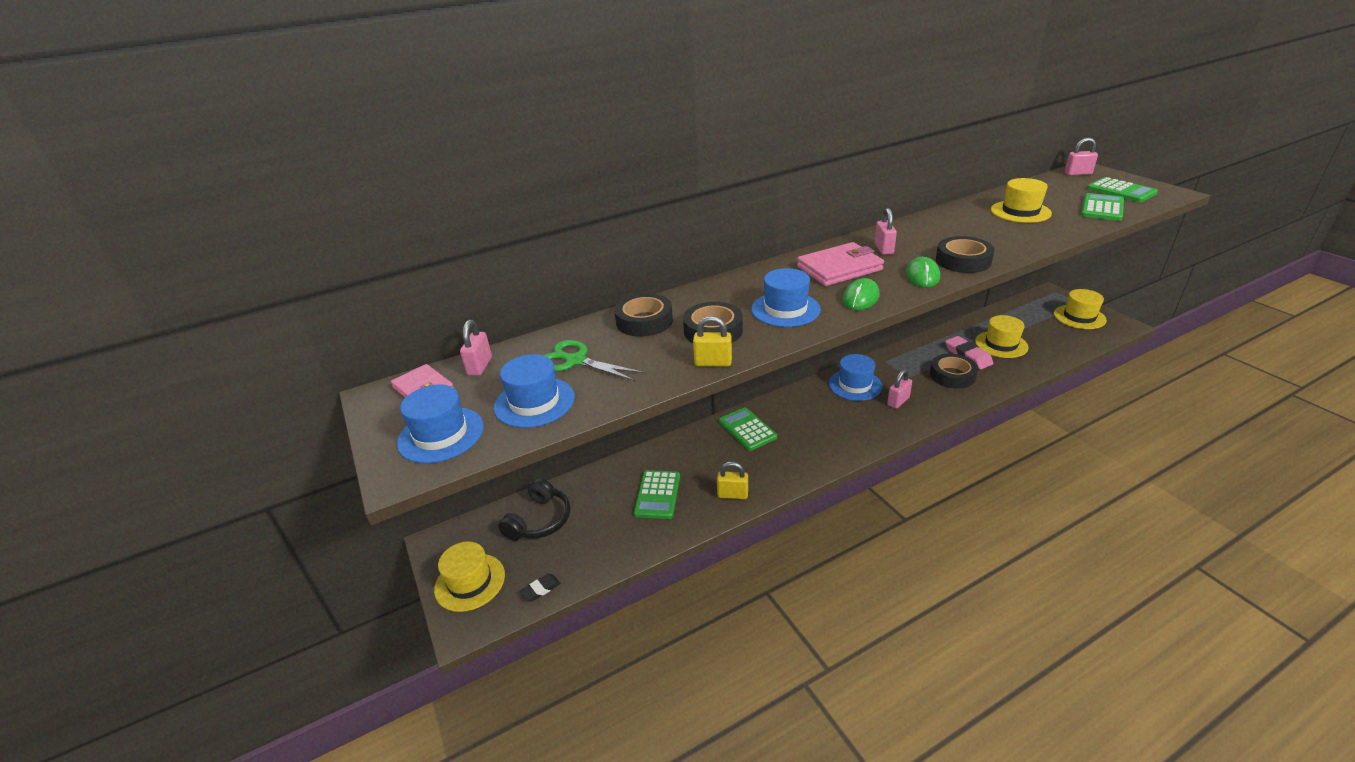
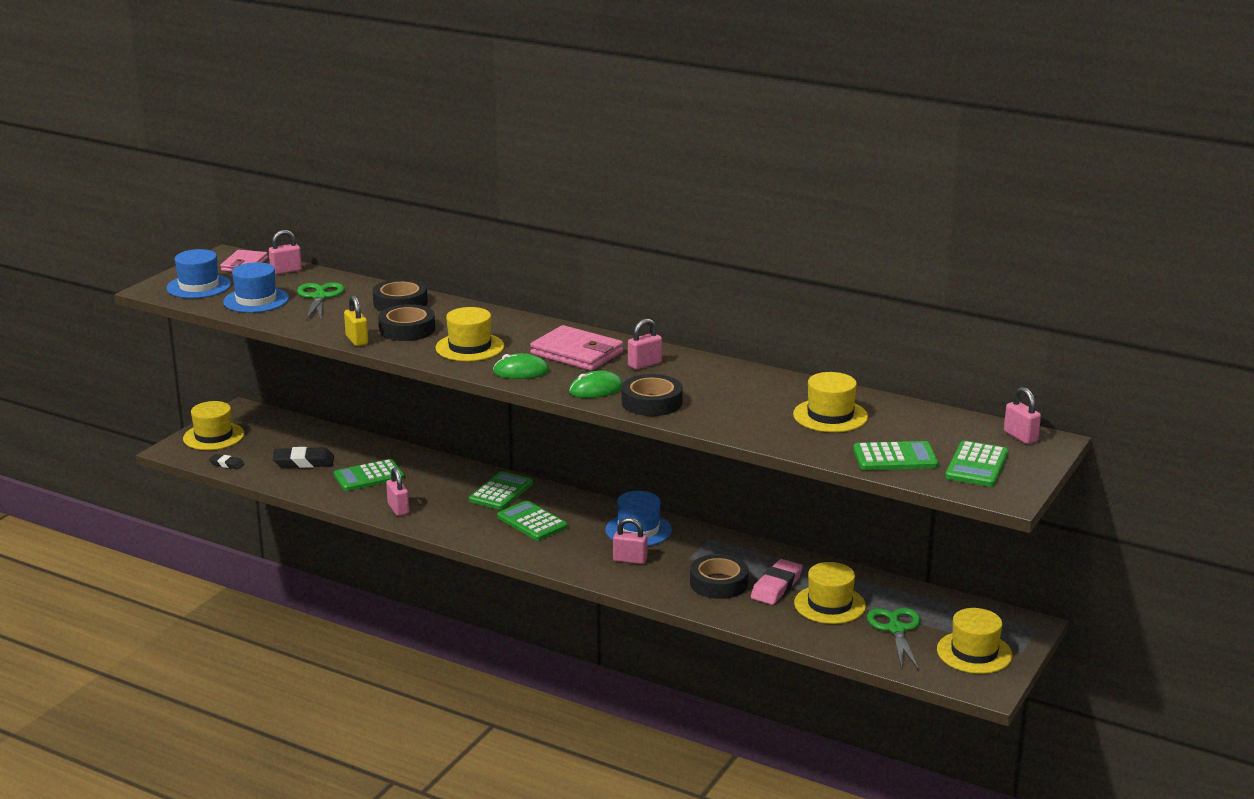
camera: 55 degrees right, 10 degrees down
black headphones [498,478,571,541] -> none
yellow padlock [717,461,748,499] -> pink padlock [386,467,409,516]
blue hat [751,268,821,327] -> yellow hat [436,307,504,361]
none -> black eraser [272,447,334,468]
none -> green calculator [497,500,568,541]
none -> green scissors [867,608,920,670]

